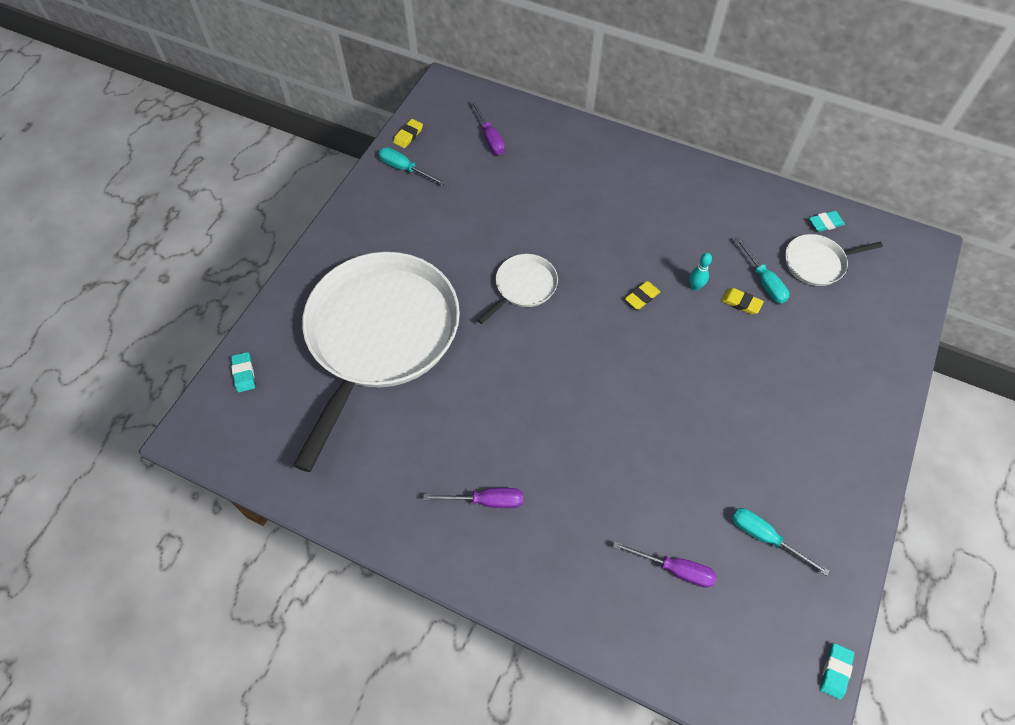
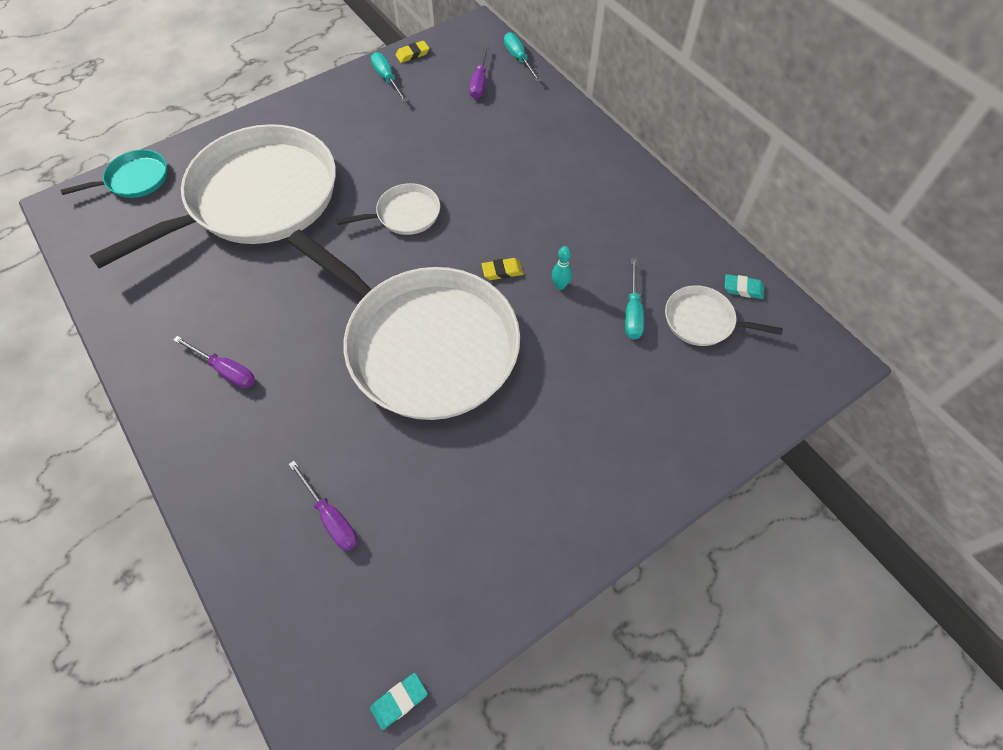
camera: 30 degrees right, 0 degrees up
turquoise eraser [231,352,255,393] -> turquoise pan [61,149,167,198]
yellow eraser [721,288,764,314] -> none
turquoise screwdriver [732,508,830,576] -> turquoise screwdriver moved to [504,32,541,82]
none -> white pan [287,230,520,420]

